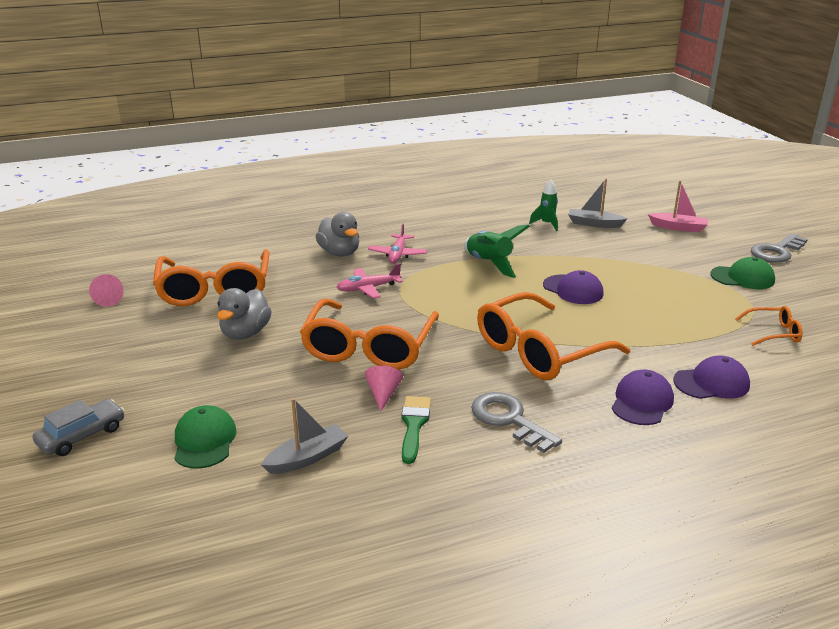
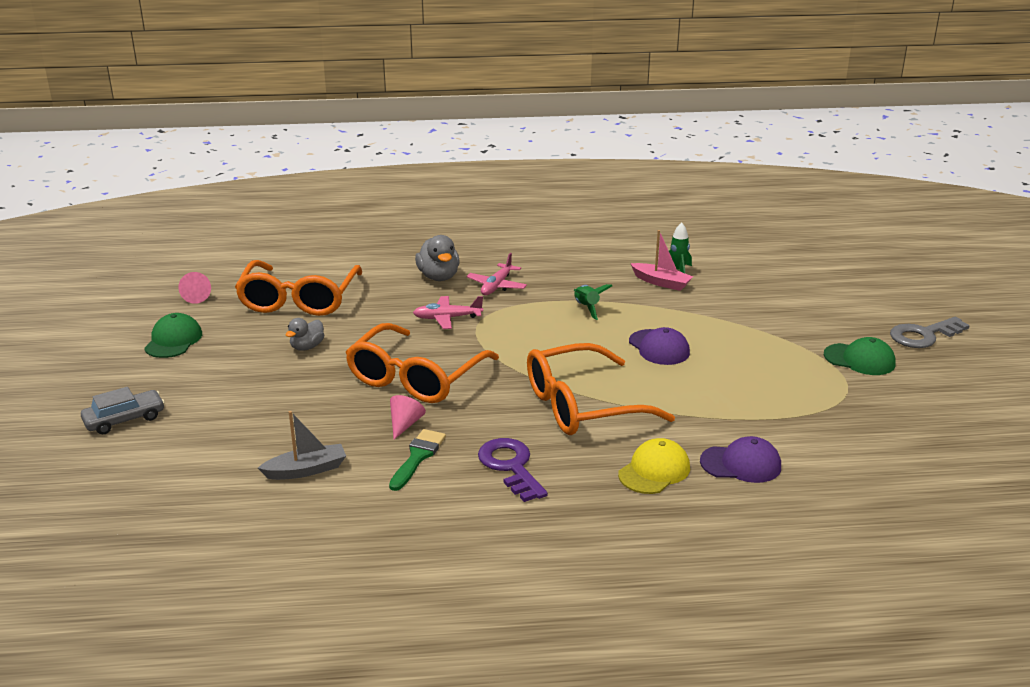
camera: 15 degrees right, 0 degrees up
green cap [174,405,237,469] -> green cap moved to [144,313,202,358]
grey duck [217,288,272,339] -> grey duck [286,318,324,351], size x0.65
green rocket [464,224,530,278] -> green rocket [574,284,612,320], size x0.65
grey key [471,392,562,453] -> purple key [478,438,548,502]
grey boat [568,179,628,228] -> none
purple cap [612,370,674,425] -> yellow cap [618,438,690,494]
pink boat [648,181,708,232] -> pink boat moved to [630,230,693,291]
orange glasses [735,306,802,346] -> none

